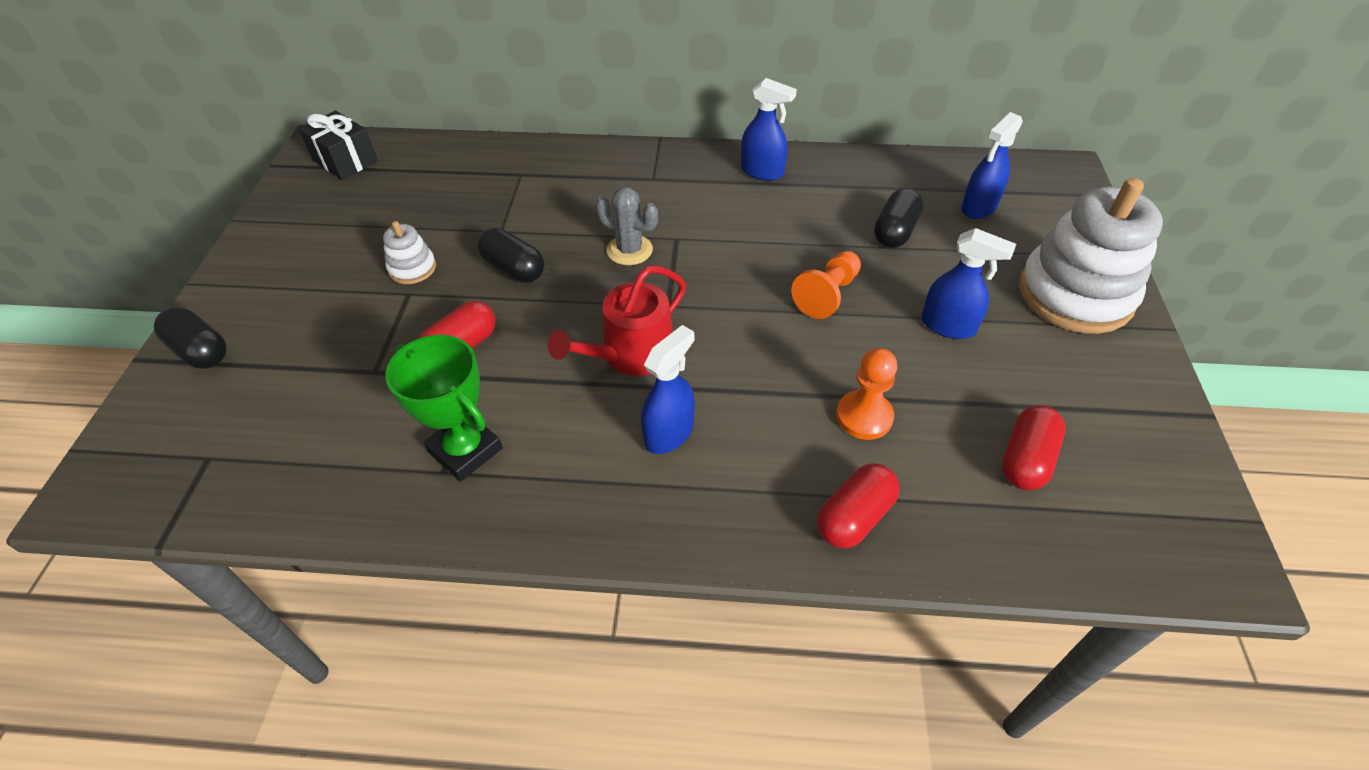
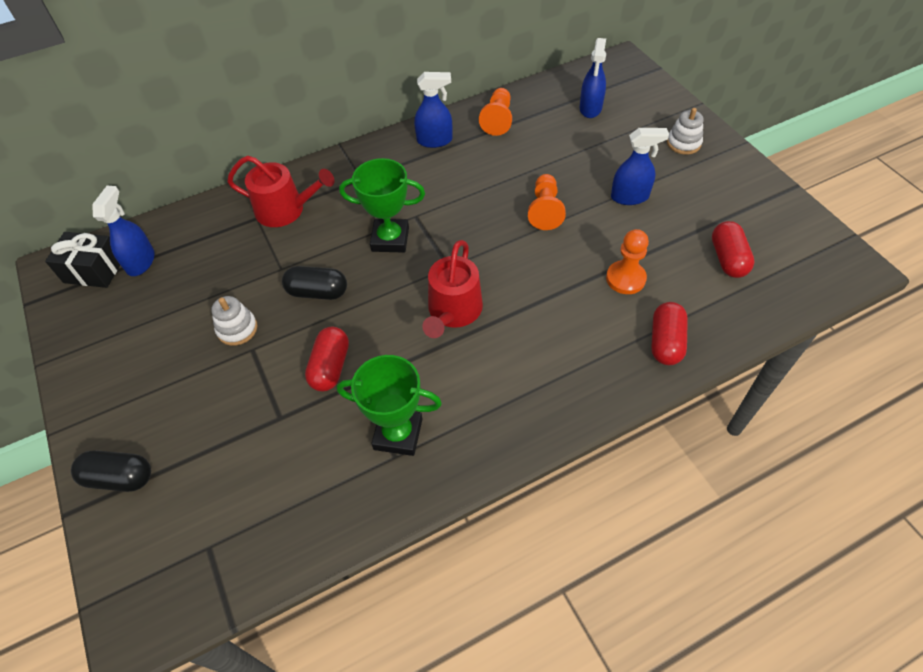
camera: 30 degrees left, 5 degrees up
grey cactus [595,187,658,265] -> green trophy [339,158,425,253]
blue spray bottle [641,325,695,454] -> blue spray bottle moved to [92,186,155,276]
black capsule [874,188,923,248] -> none
white stacking toy [1019,178,1163,334] -> white stacking toy [667,108,704,155], size x0.45
none -> red watering can [227,156,334,227]
none -> orange pawn [479,88,512,136]

